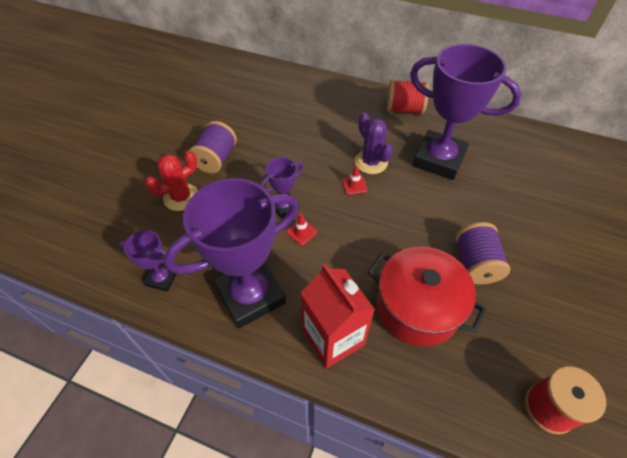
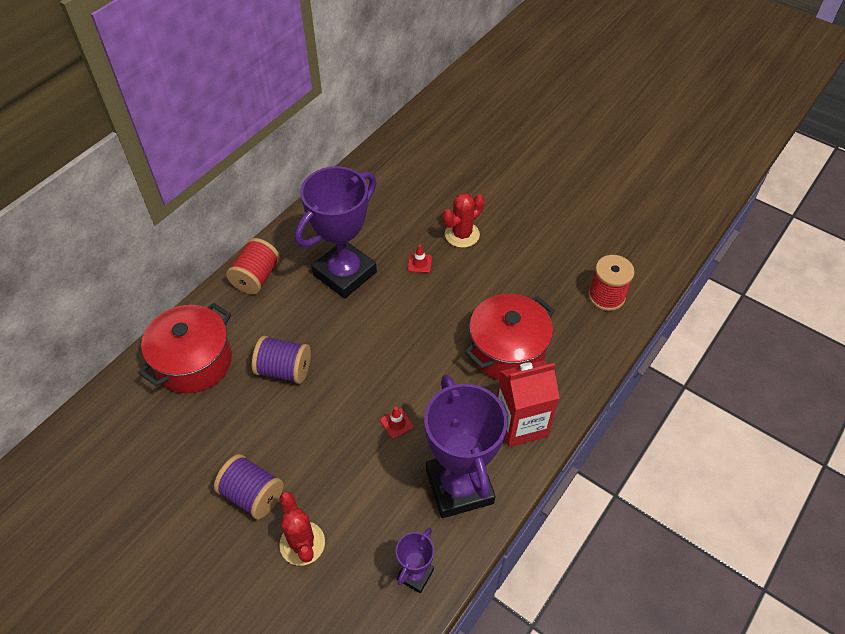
camera: 75 degrees left, 0 degrees up
purple trophy [260,157,303,218] -> none
red traffic cone [342,166,367,195] -> red traffic cone moved to [408,245,432,273]
purple cactus [354,112,393,174] -> none
purple spool [456,222,510,285] -> purple spool moved to [252,336,311,384]
none -> red pot [138,303,232,393]
none -> red cactus [443,193,485,248]

